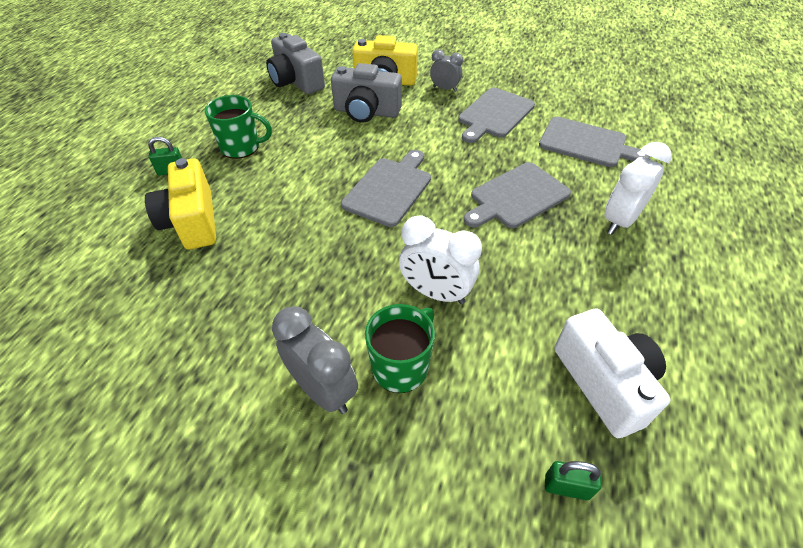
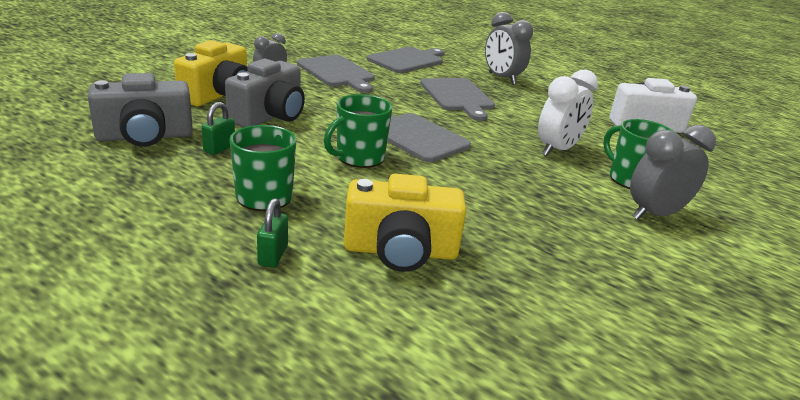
camera: 75 degrees left, 20 degrees down
green padlock [545,461,601,500] -> green padlock moved to [201,102,235,155]
white clock [604,142,672,235] -> grey clock [485,12,533,85]
none -> green mug [324,94,393,168]

